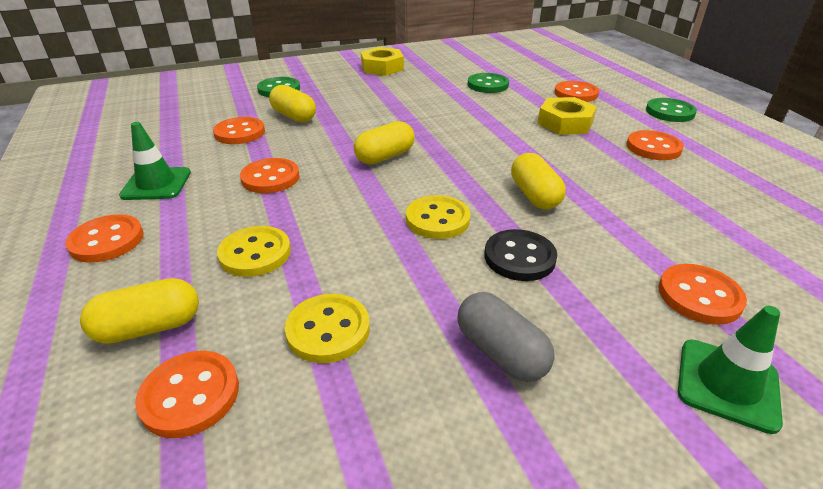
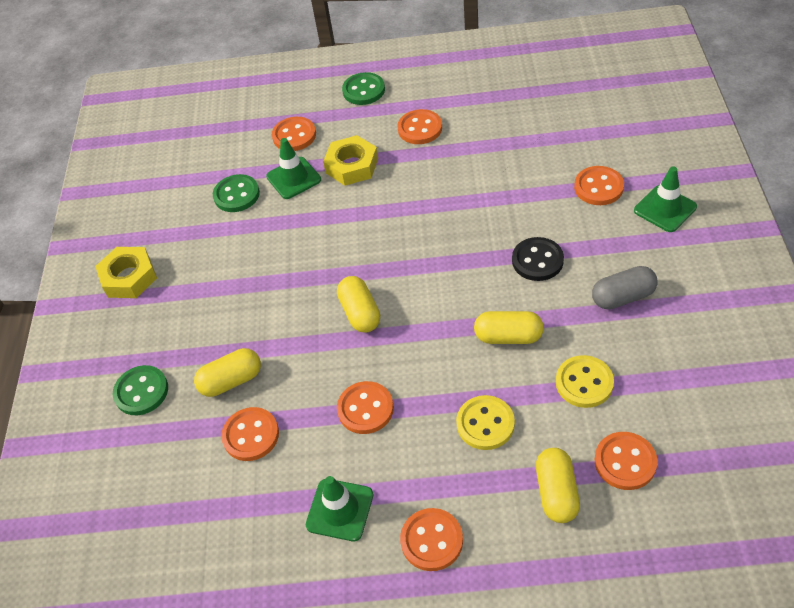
camera: 65 degrees left, 15 degrees up
yellow button [406,195,470,239] -> none
yellow capsule [511,153,566,209] -> yellow capsule moved to [474,311,544,344]
none -> green traffic cone [266,138,321,199]

